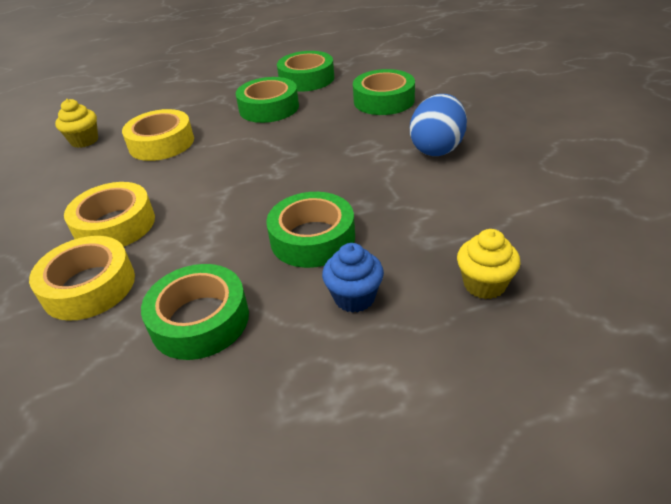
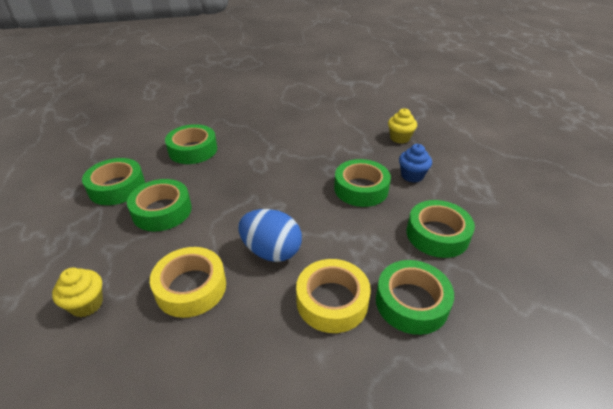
camera: 90 degrees left, 0 degrees up
yellow tape [29,236,135,321] -> green tape [376,260,454,335]
yellow cupcake [55,99,98,148] -> yellow cupcake moved to [52,268,103,317]
blue egg [410,94,467,156] -> blue egg moved to [238,209,302,262]

